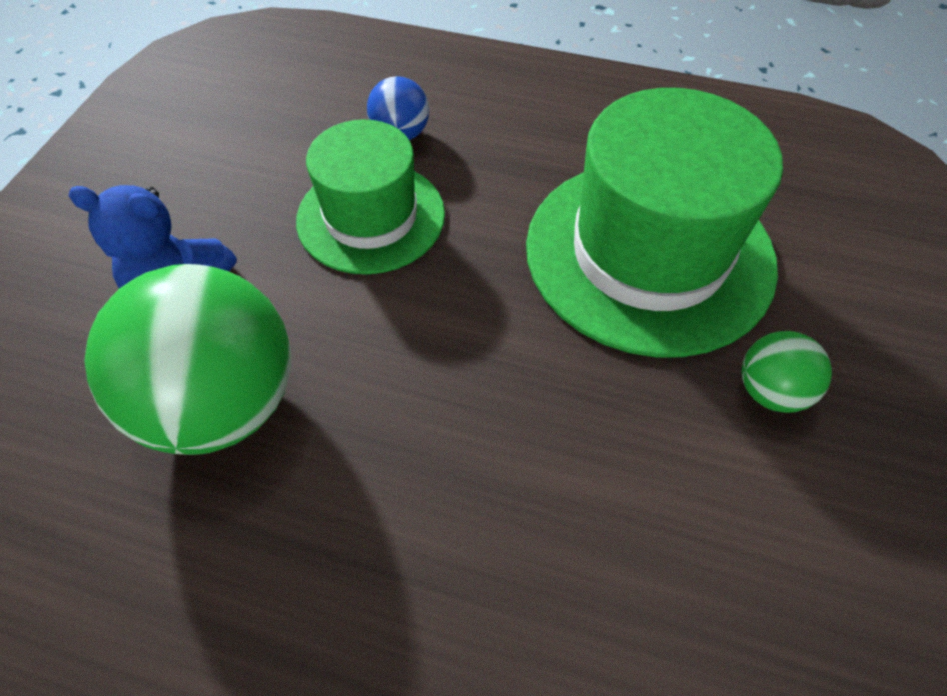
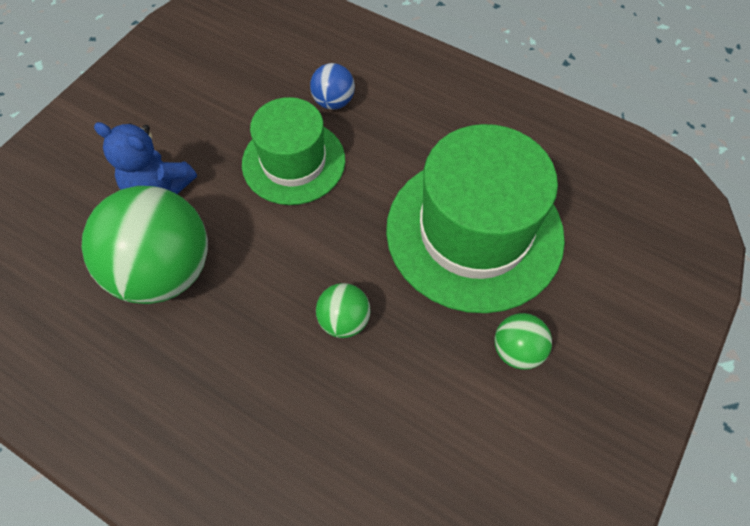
camera: 15 degrees right, 5 degrees up
none -> green ball [316,283,371,338]

